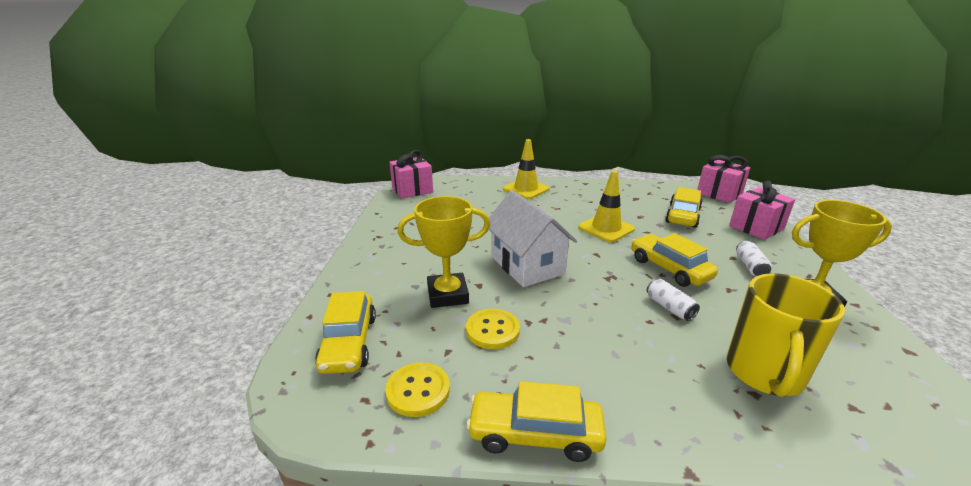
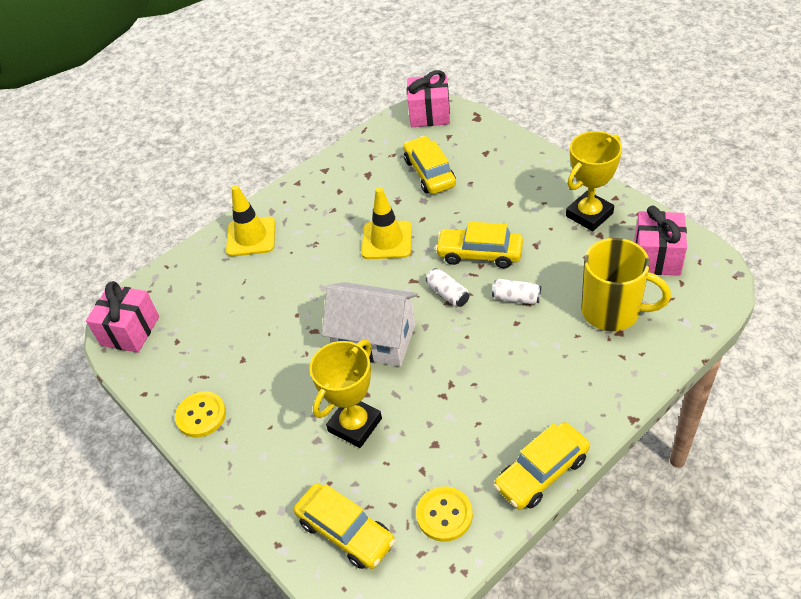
camera: 40 degrees left, 20 degrees up
yellow button [466,309,520,349] -> yellow button moved to [175,392,226,437]
yellow mug [727,273,845,397] -> yellow mug turned 45 degrees counterclockwise [581,238,671,331]
pink gift [729,181,795,240] -> pink gift moved to [634,206,687,276]
white can [736,241,772,276] -> white can moved to [426,268,469,307]

